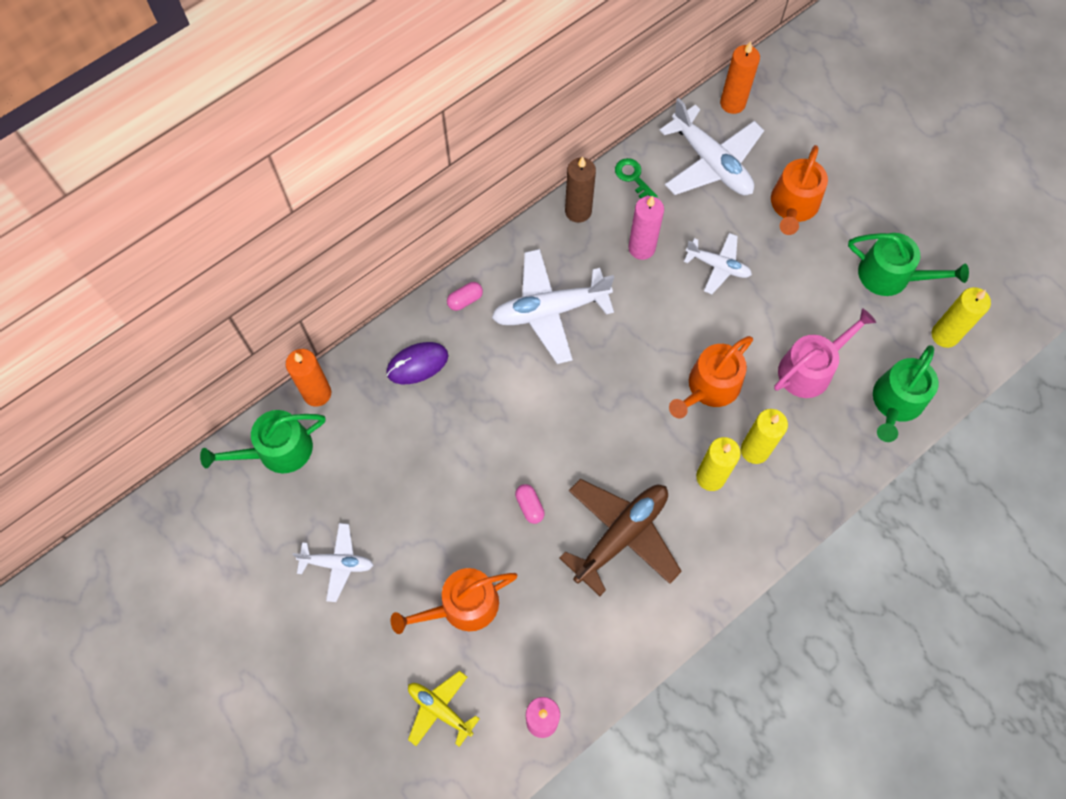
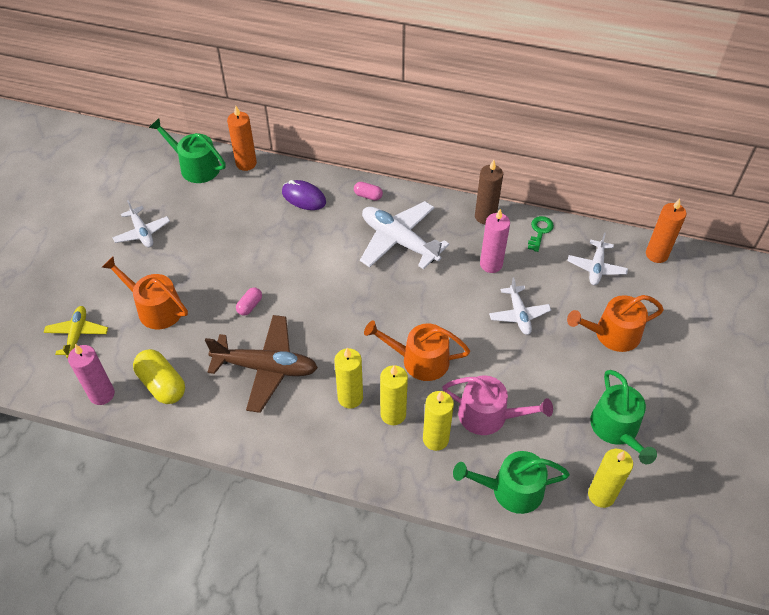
camera: 55 degrees right, 15 degrees down
white plane [659,98,764,195] -> white plane [567,232,628,285], size x0.58
none -> yellow capsule [133,349,185,404]
none -> yellow candle [423,391,454,451]

